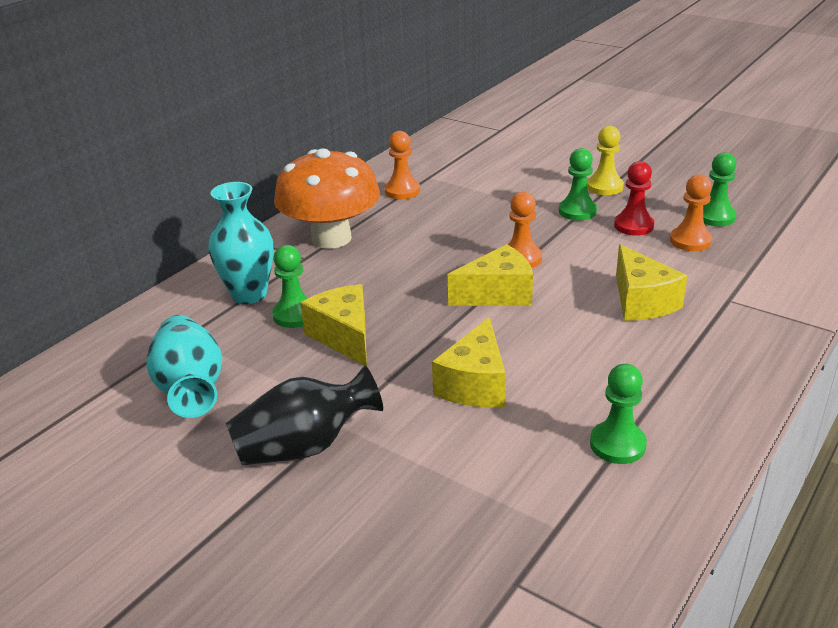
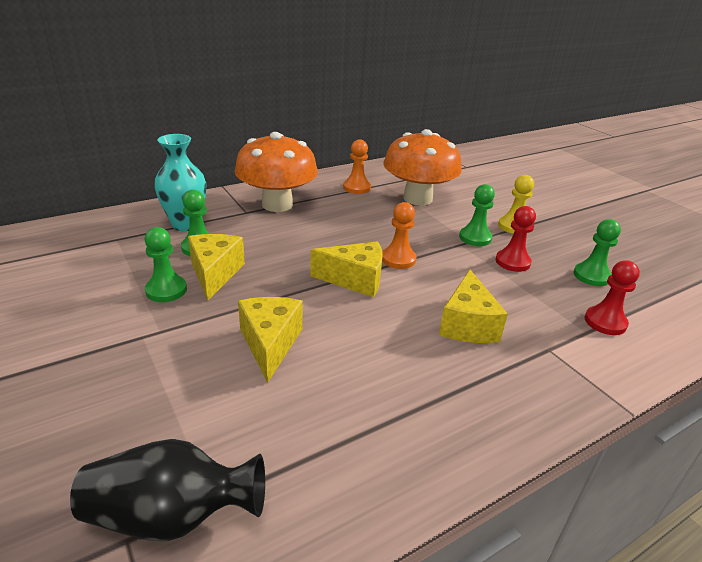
camera: 20 degrees right, 0 degrees up
turquoise vase [146,315,222,418] -> none
black vase [226,366,383,465] -> black vase moved to [70,439,265,542]
yellow cheese [432,317,506,408] -> yellow cheese turned 135 degrees clockwise [238,297,303,383]
green pawn [590,364,647,464] -> green pawn moved to [145,227,187,302]
orange pawn [670,175,712,251] -> none
none -> orange mushroom [383,129,462,205]
none -> red pawn [585,261,640,335]

